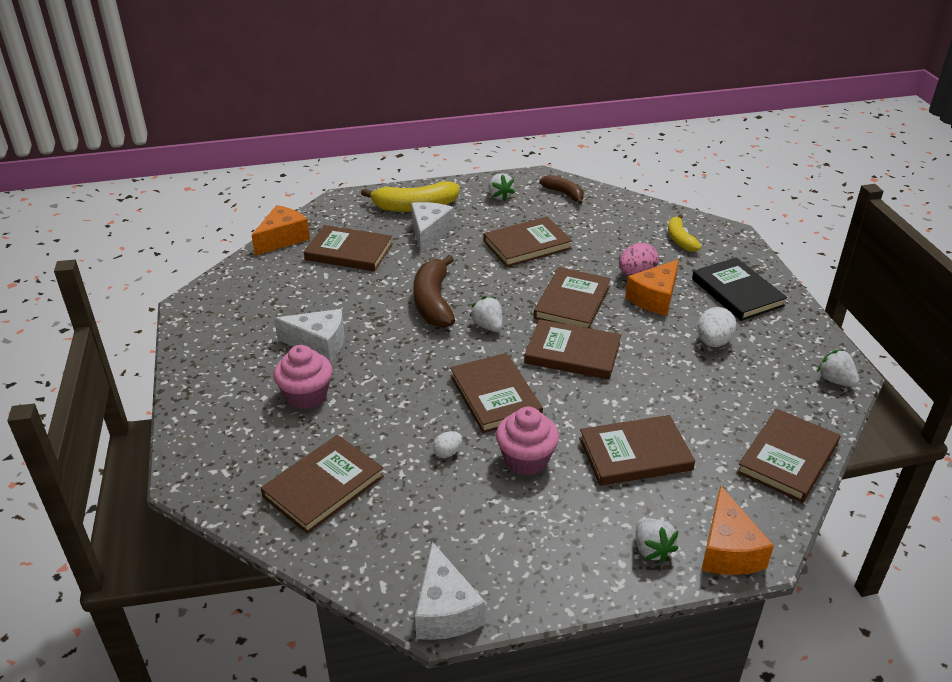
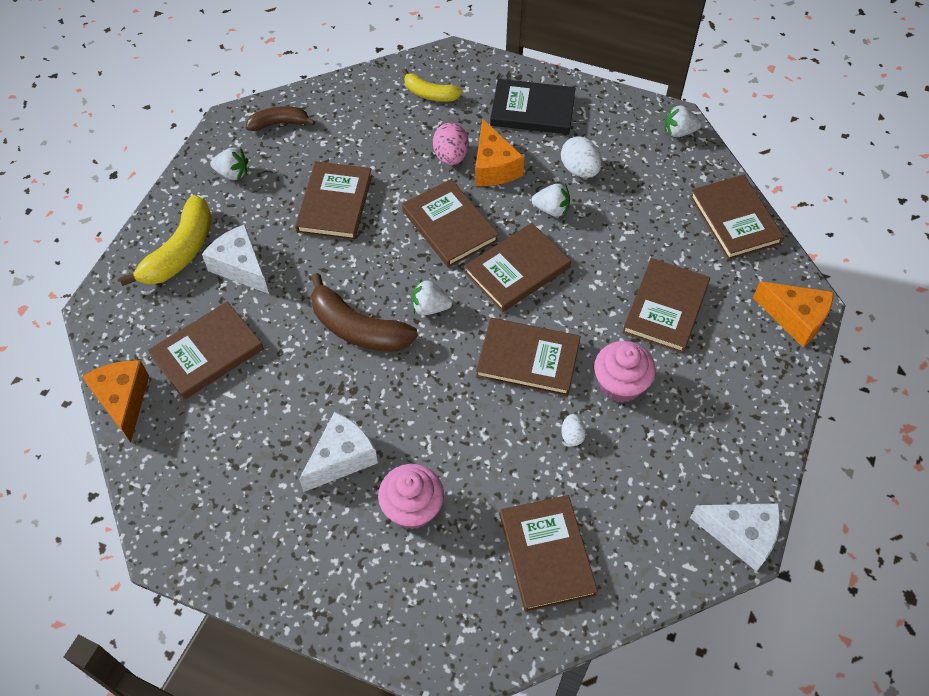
camera: 55 degrees left, 20 degrees up
white strawberry [636,518,679,563] -> white strawberry moved to [531,184,570,217]

